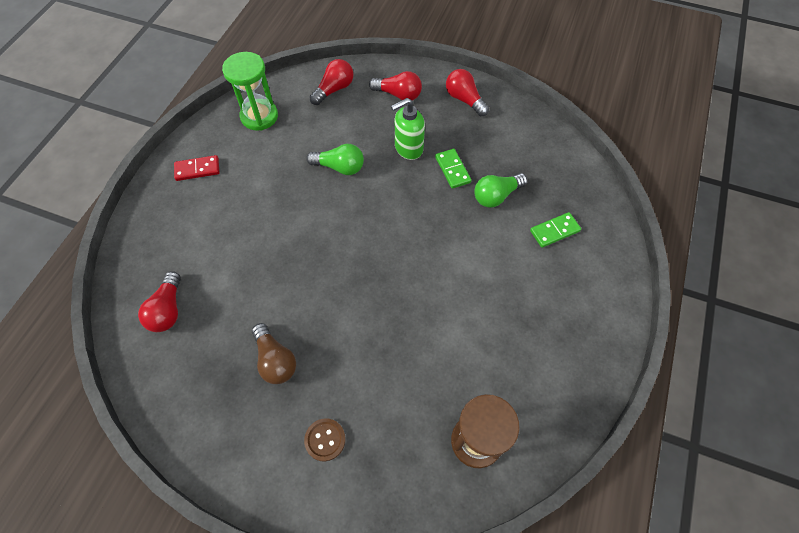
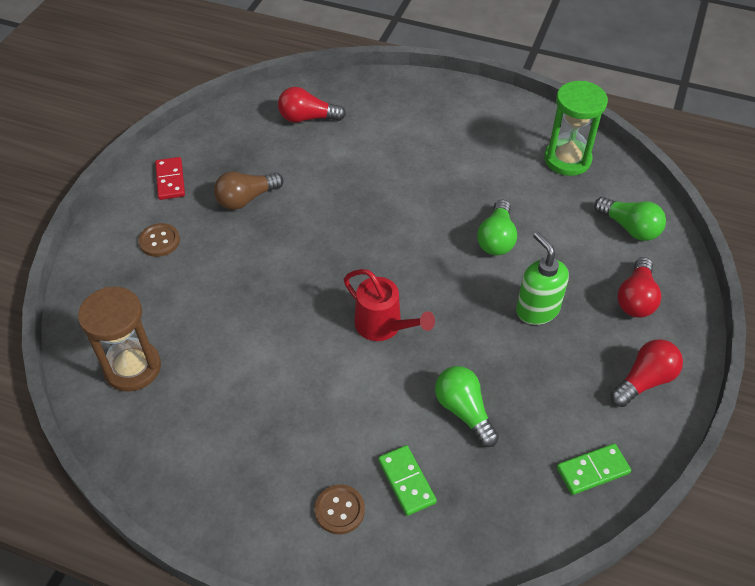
camera: 90 degrees right, 10 degrees down
red domino [174,155,219,181] -> red domino moved to [155,157,185,200]
red light bulb [309,59,354,105] -> green light bulb [594,197,666,241]
green domino [435,149,471,189] -> green domino moved to [557,443,631,495]
none -> brown button [314,484,365,534]
none -> red watering can [344,269,435,341]

